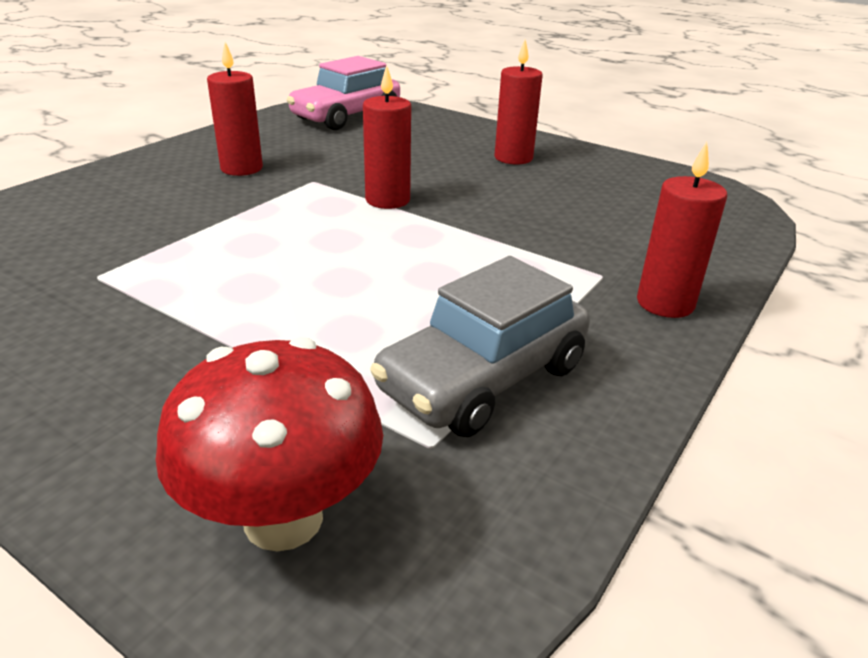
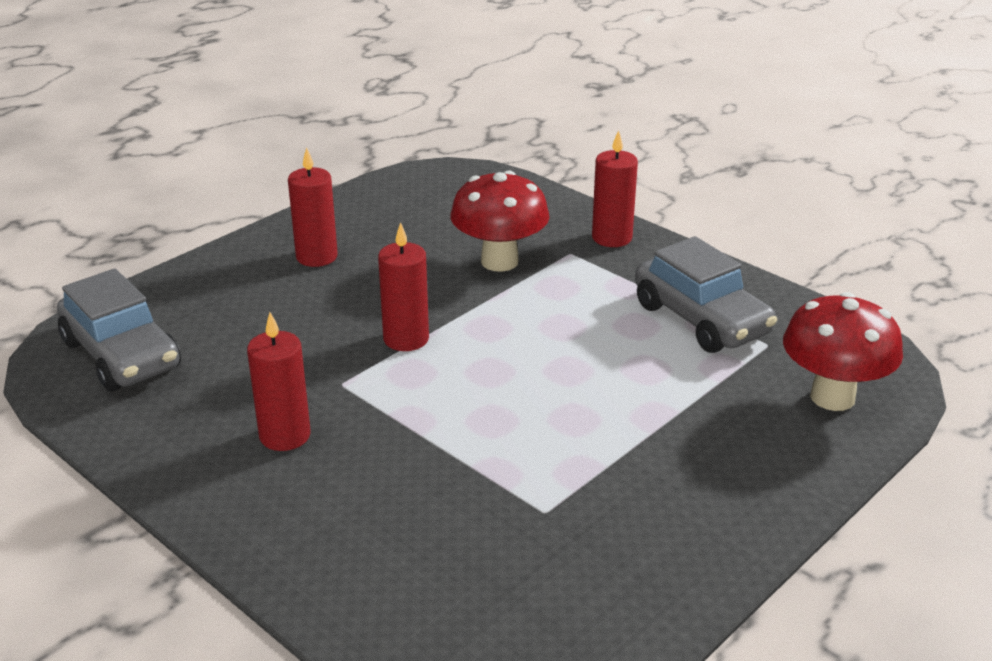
camera: 80 degrees left, 0 degrees up
pink car [287,56,400,130] -> grey car [57,268,181,391]
none -> red mushroom [451,171,549,272]

